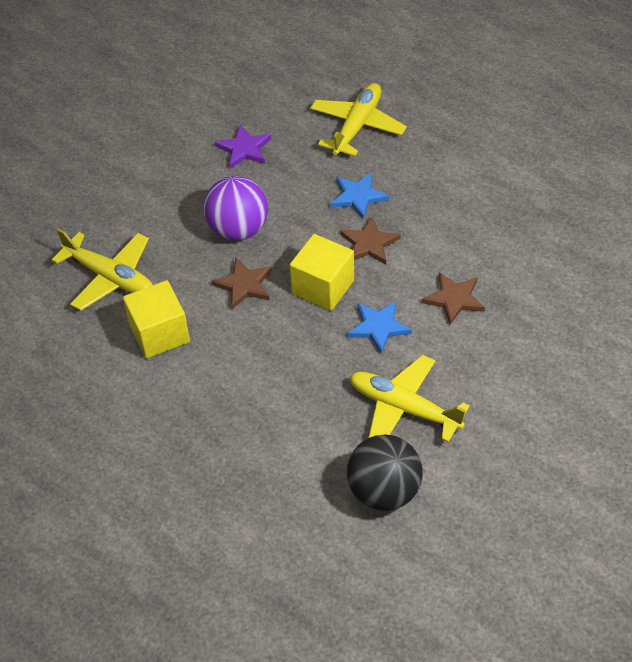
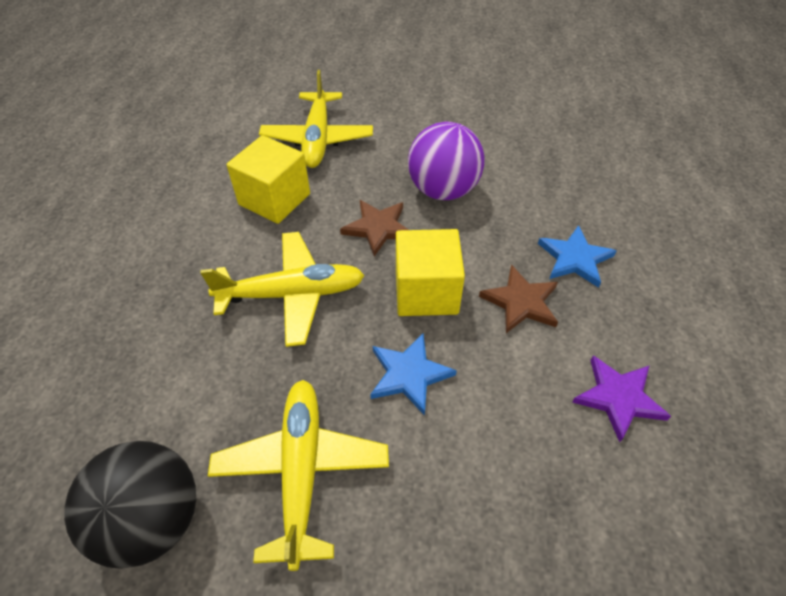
camera: 55 degrees right, 0 degrees up
purple star [215,124,271,168] -> purple star moved to [572,356,671,442]
yellow plane [310,83,407,156] -> yellow plane moved to [200,232,365,347]
brown star [422,272,485,325] -> none

